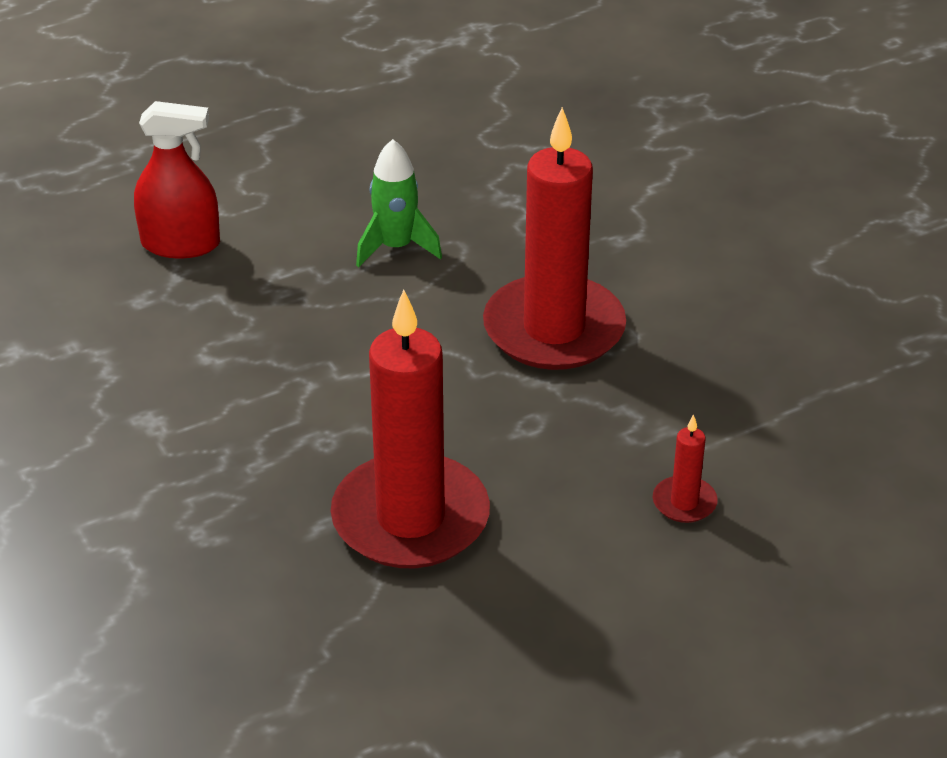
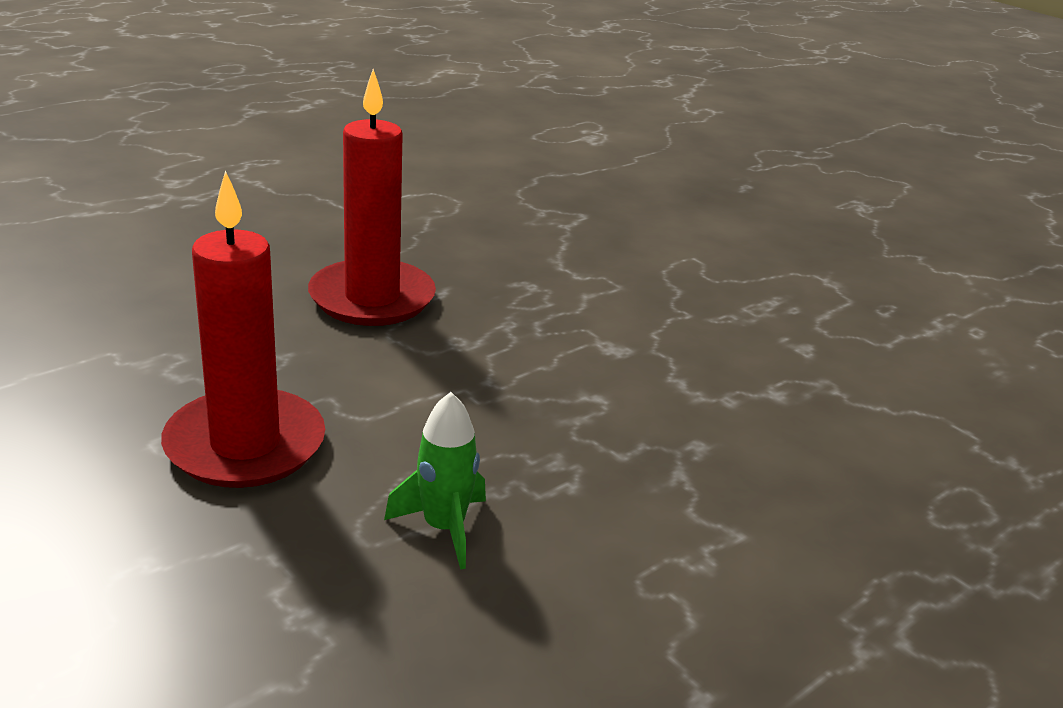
camera: 165 degrees right, 10 degrees down
red spray bottle [134,101,220,258] -> none
red candle [653,414,718,523] -> none

